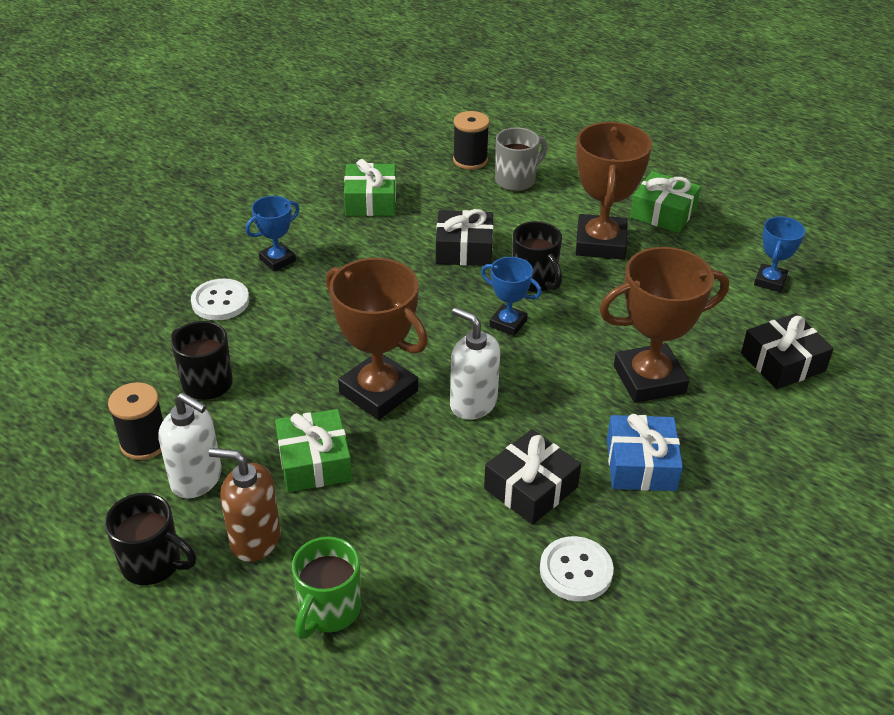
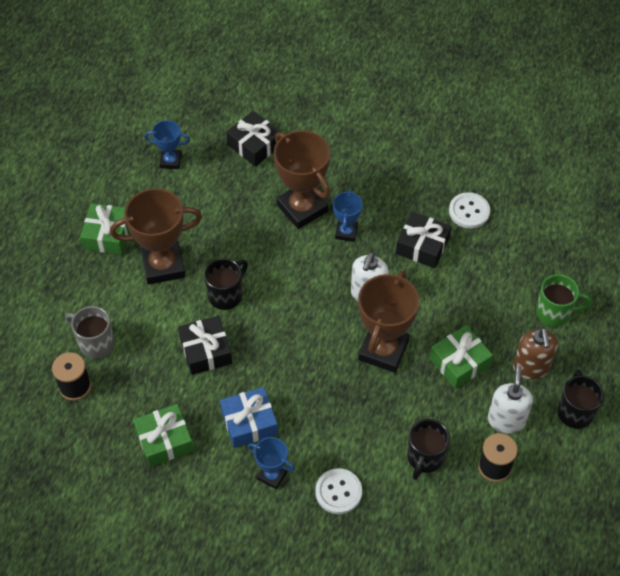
camera: 110 degrees left, 15 degrees up
blue trophy [481,257,542,336] -> blue trophy moved to [333,190,363,242]
blue gift [607,414,683,491] -> blue gift moved to [220,387,278,448]

